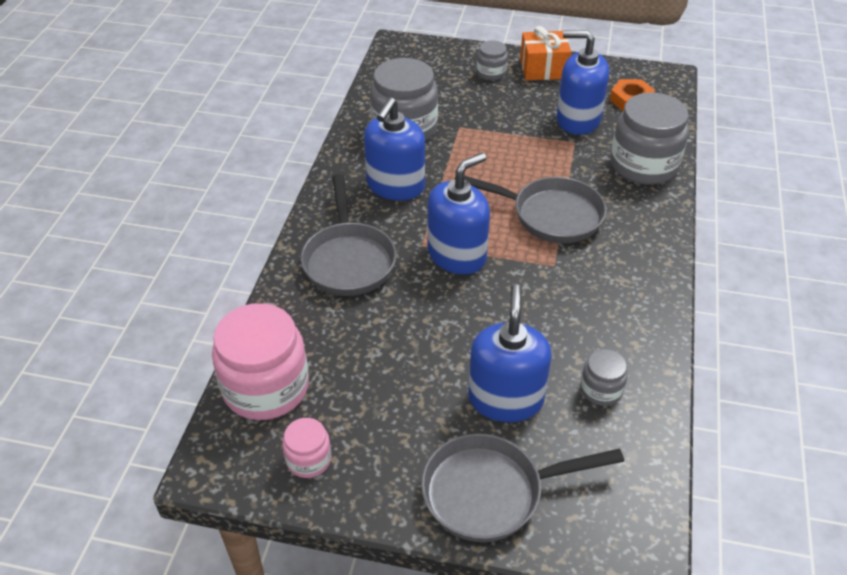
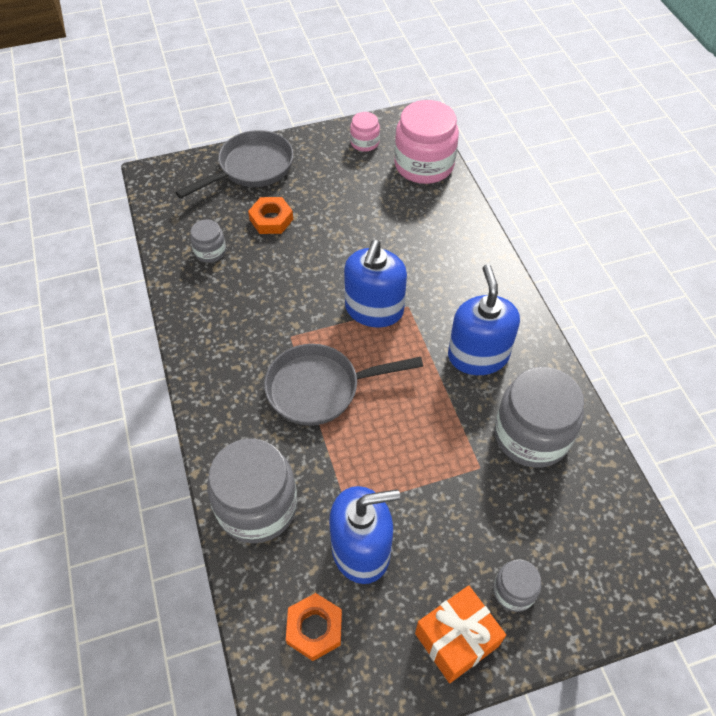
camera: 150 degrees right, 10 degrees up
grey pan [301,174,397,296] -> none
blue soap dispenser [468,284,552,422] -> orange nut [248,197,293,234]

